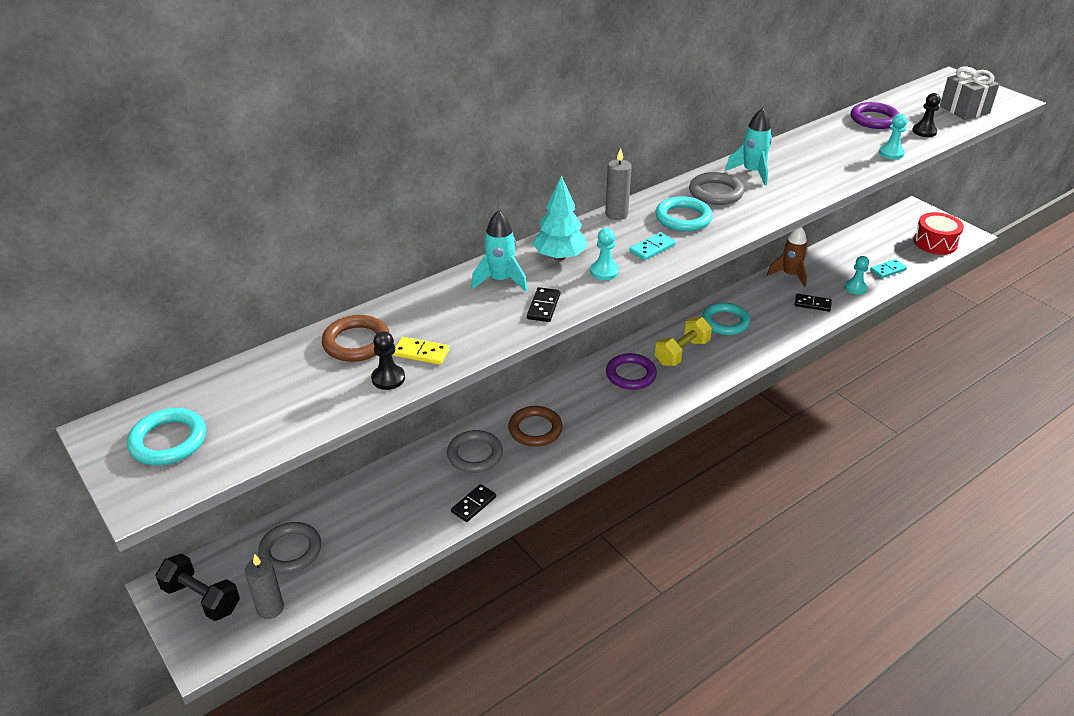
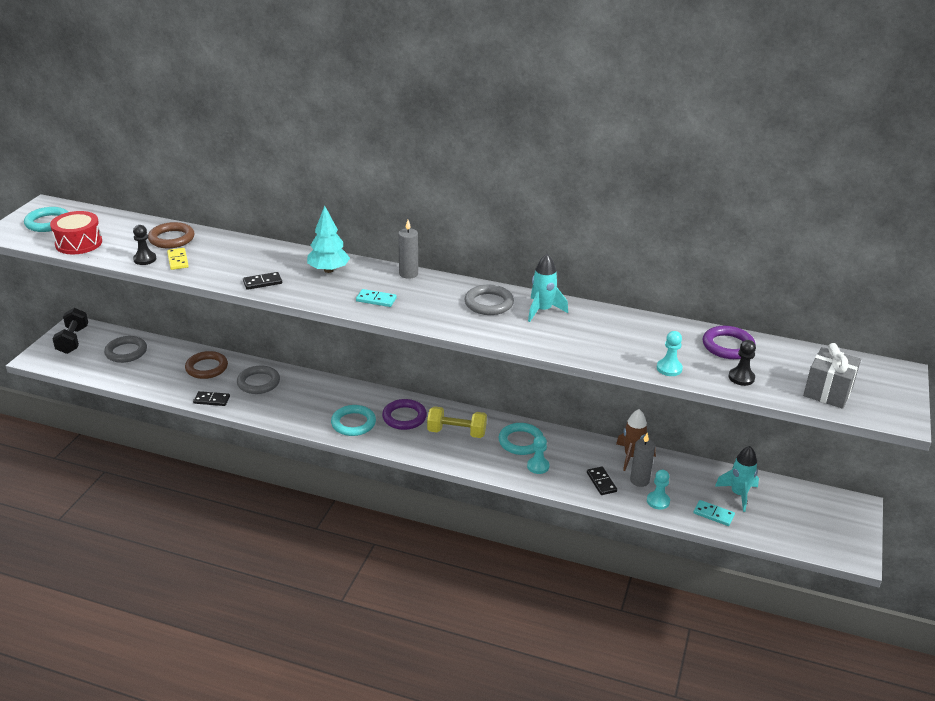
camera: 55 degrees right, 5 degrees down
grey candle [245,554,284,619] -> grey candle moved to [630,433,655,487]
turquoise rocket [471,210,528,292] -> turquoise rocket moved to [715,446,759,512]
brown ring [508,406,563,447] -> brown ring moved to [185,351,228,379]
turquoise pawn [590,228,619,280] -> turquoise pawn moved to [527,435,550,474]
turquoise ring [655,196,713,232] -> turquoise ring moved to [331,405,376,436]
red drum [914,212,964,255] -> red drum moved to [50,211,102,255]

